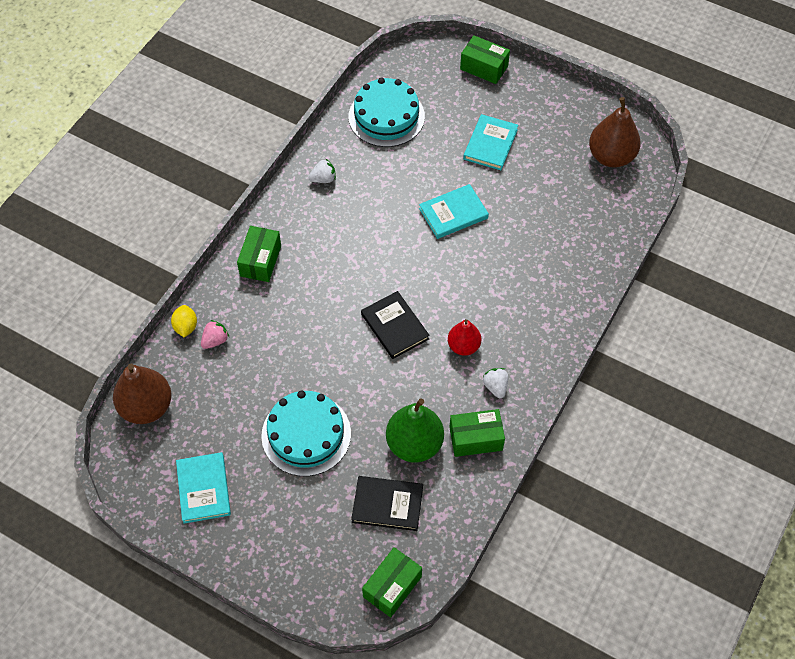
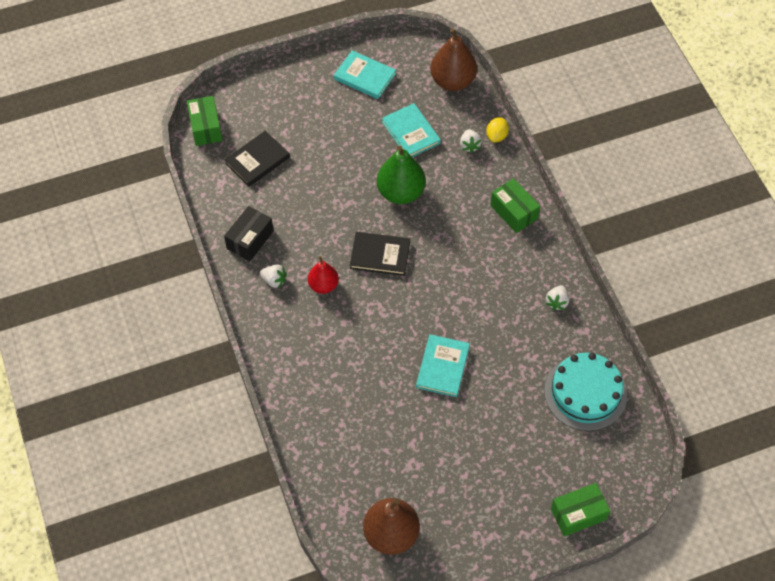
camera: 130 degrees right, 0 degrees up
yellow lemon [171,305,197,337] -> yellow lemon turned 75 degrees clockwise [486,117,509,143]
pink strawberry [201,320,229,349] -> white strawberry [460,129,482,153]
turquoise cake [261,391,351,476] -> none
green pear [386,398,444,463] -> green pear moved to [377,146,426,204]
green box [449,409,505,457] -> black box [224,206,273,261]
turquoise book [463,114,518,170] -> turquoise book moved to [382,103,441,157]

